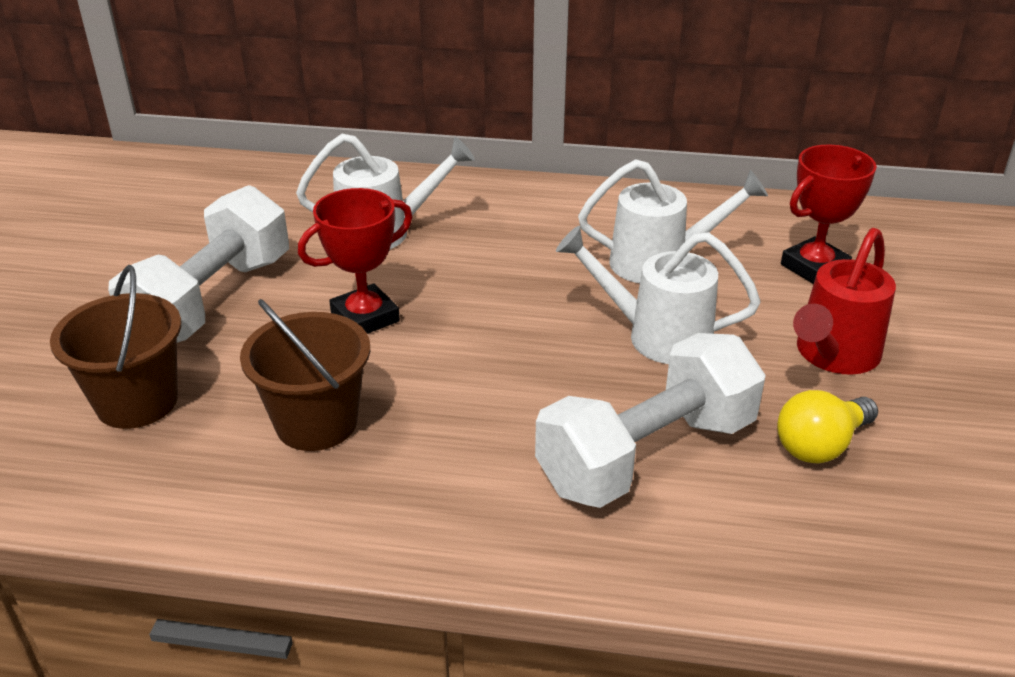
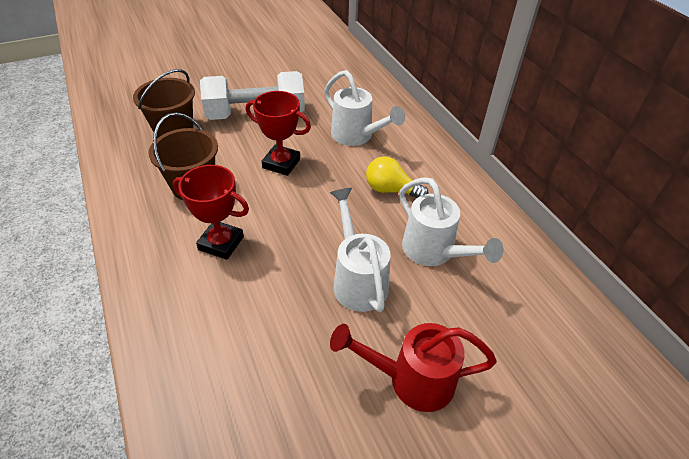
camera: 55 degrees right, 10 degrees up
white dumbbell [535,333,766,508] -> none
yellow light bulb [777,390,878,463] -> yellow light bulb moved to [366,156,429,198]
red trophy [781,145,877,284] -> red trophy moved to [173,165,249,260]

